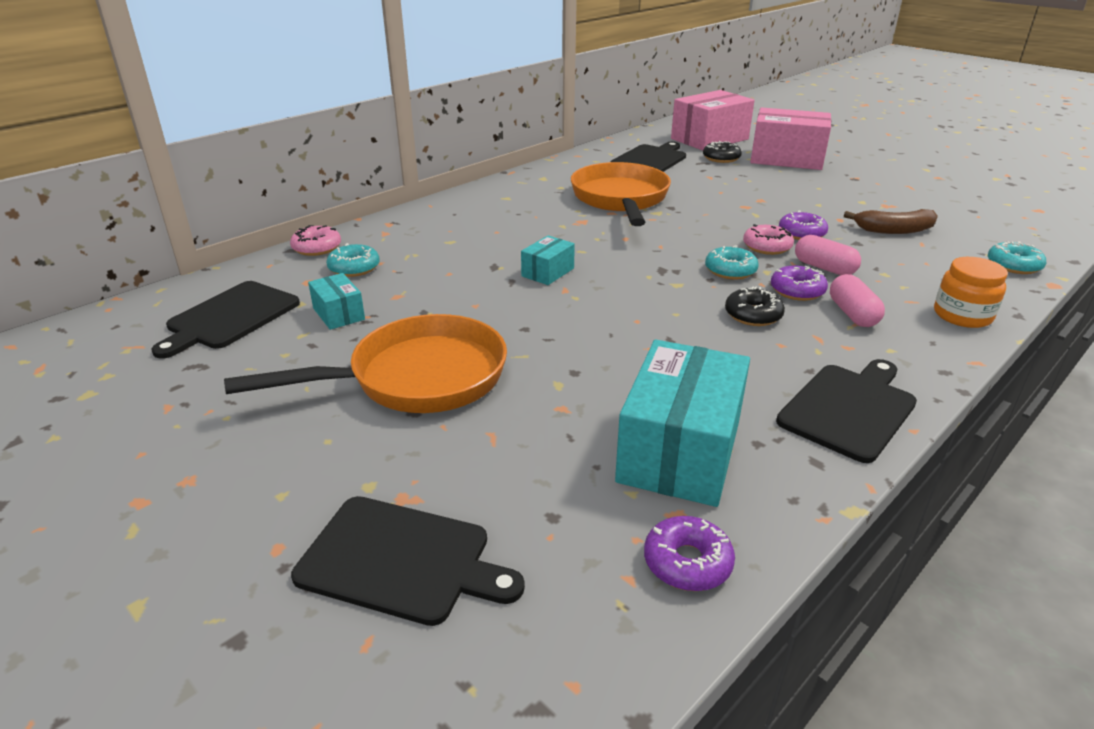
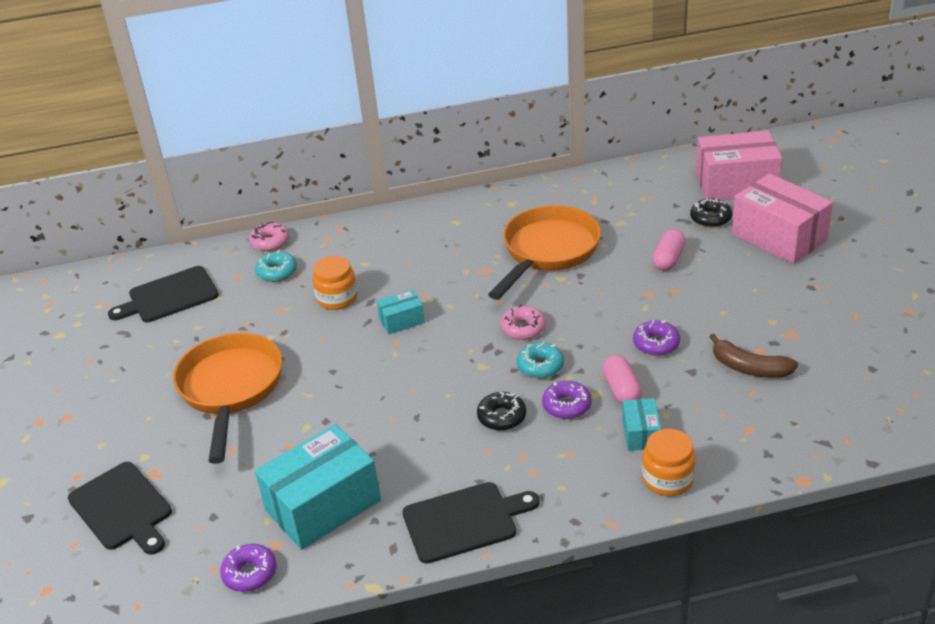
camera: 35 degrees right, 5 degrees up
orange pan [224,314,507,413] -> orange pan turned 105 degrees counterclockwise [173,333,282,464]
turquoise box [308,273,365,330] -> turquoise box moved to [622,398,661,451]
black cutting board [610,142,686,172] -> none
pink donut [743,224,794,255] -> pink donut moved to [500,304,546,340]
pink capsule [830,274,885,327] -> pink capsule moved to [652,229,686,271]
turquoise donut [988,241,1046,274] -> none
none -> orange jar [312,256,358,310]

